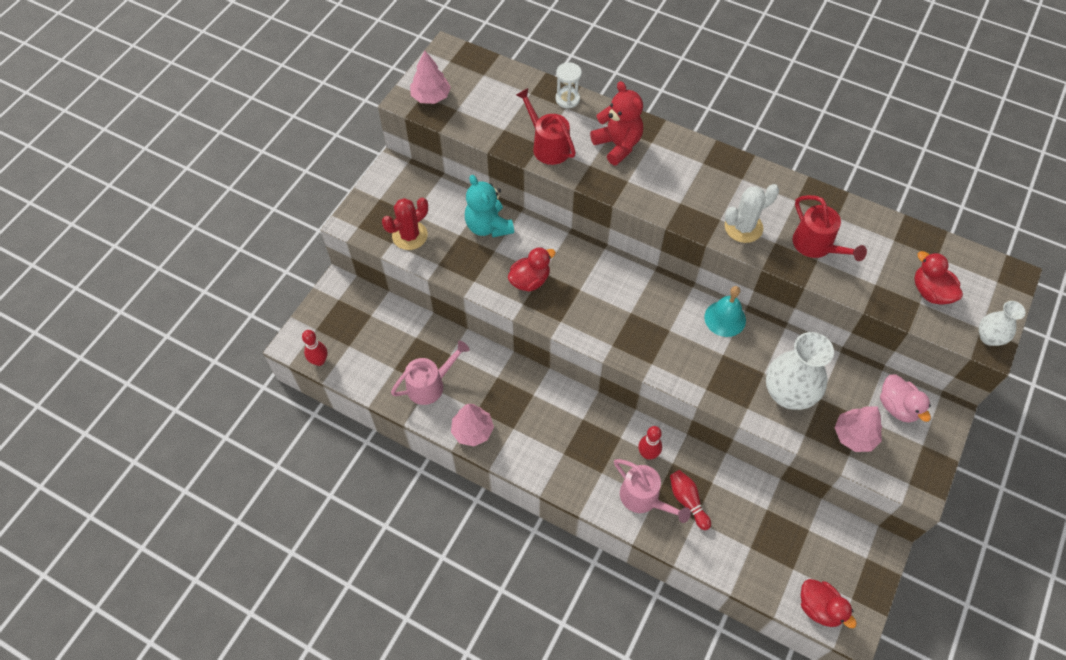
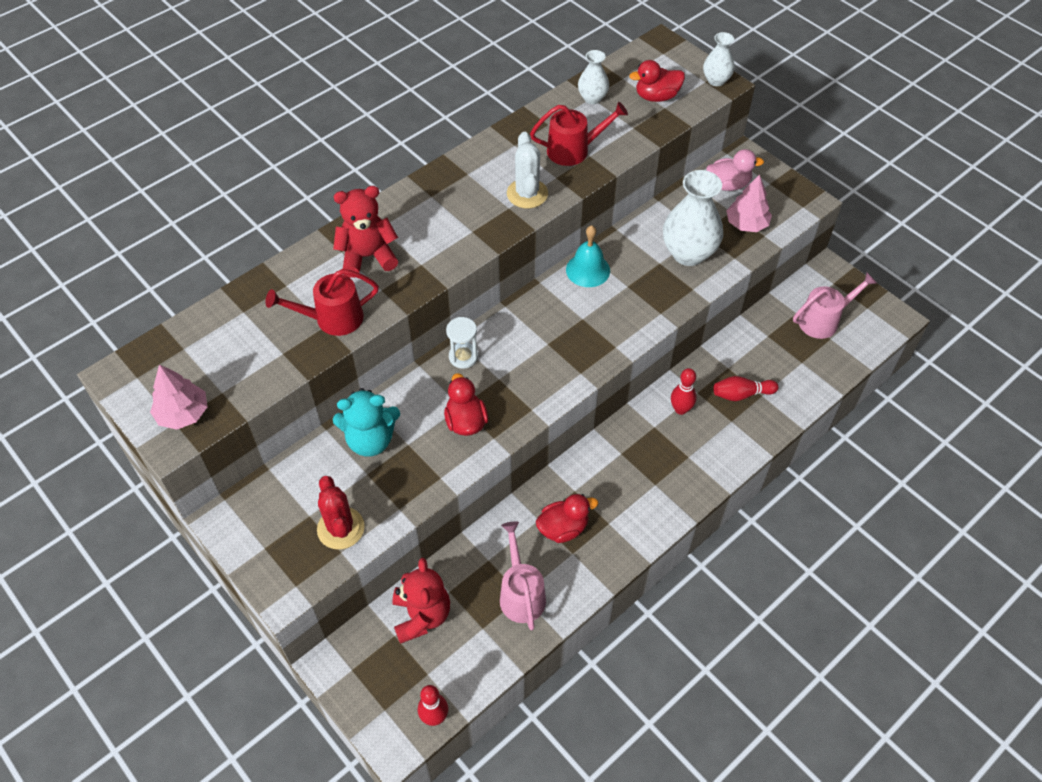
camera: 70 degrees left, 5 degrees down
pink tree [451,404,494,446] -> none
white hourglass [556,62,582,109] -> white hourglass moved to [446,317,478,369]
pink watering can [614,459,691,523] -> pink watering can moved to [793,272,877,339]
red duck [801,579,857,628] -> red duck moved to [536,494,598,543]
none -> red teddy bear [392,558,450,644]
none -> white vase [578,50,609,104]

